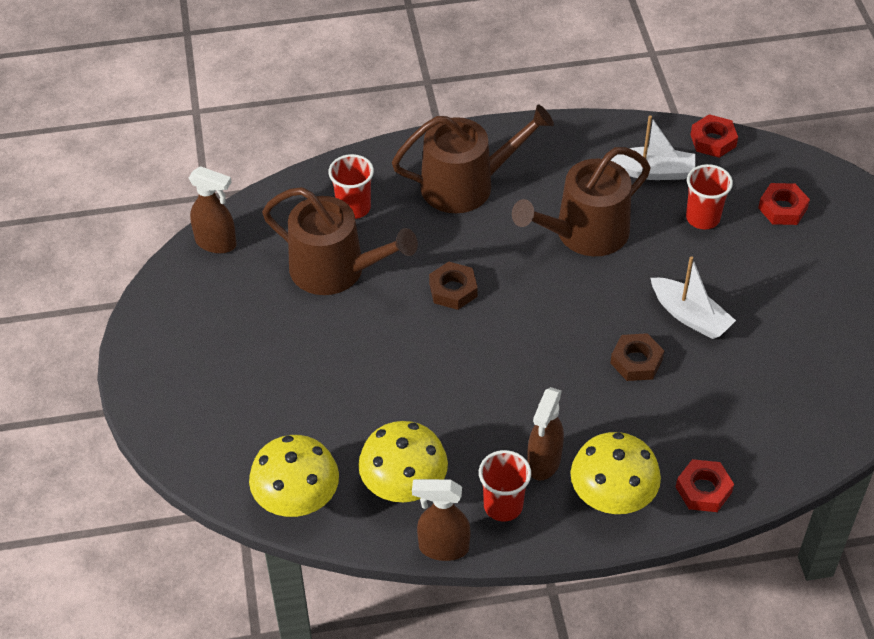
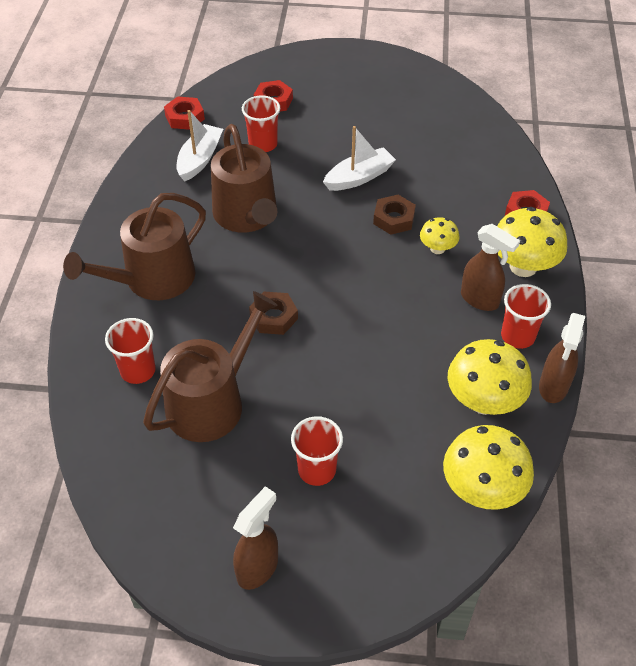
camera: 75 degrees left, 0 degrees up
brown spray bottle [189,166,237,254] -> brown spray bottle moved to [233,486,278,590]
brown watering can [392,104,554,213] -> brown watering can turned 135 degrees counterclockwise [63,193,206,300]
none -> red cup [291,416,343,486]
none -> yellow mushroom [420,217,460,254]

